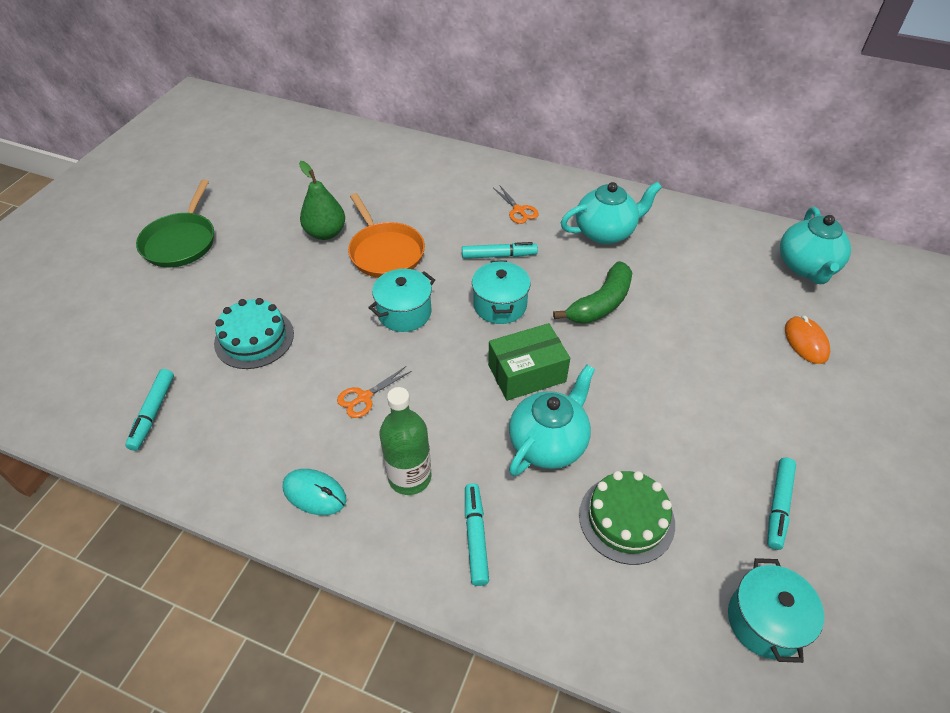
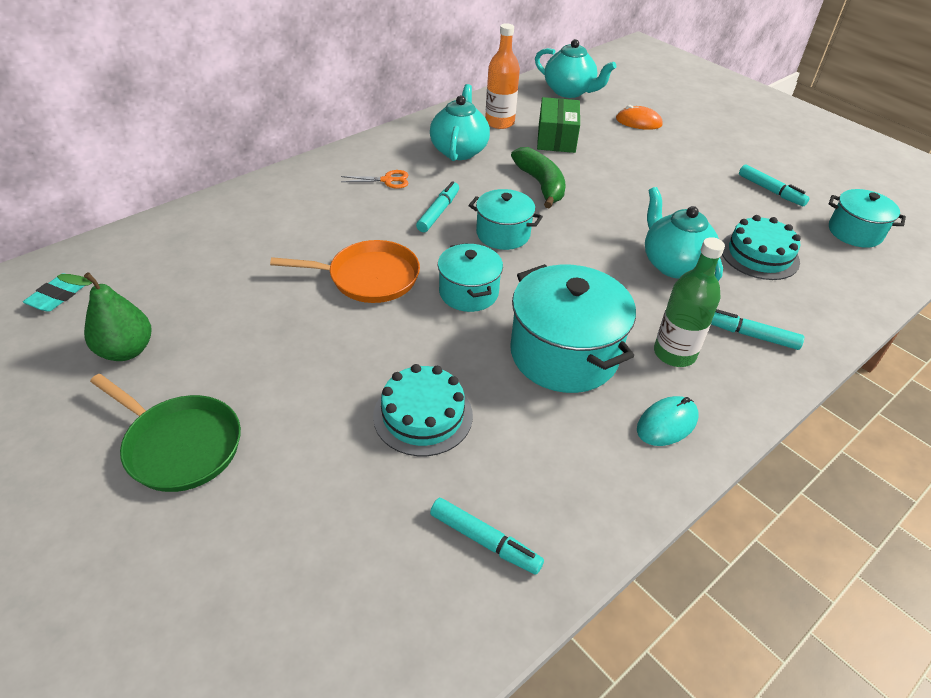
camera: 65 degrees left, 5 degrees down
green pear [299,161,345,240] -> green pear moved to [57,272,151,361]
orange scissors [337,366,412,418] -> turquoise pot [510,264,636,393]
green box [488,323,570,401] -> green box moved to [537,97,580,153]
green cake [579,471,675,565] -> turquoise cake [722,215,801,280]
none -> turquoise eraser [23,273,85,312]
none -> orange bottle [485,23,520,129]

